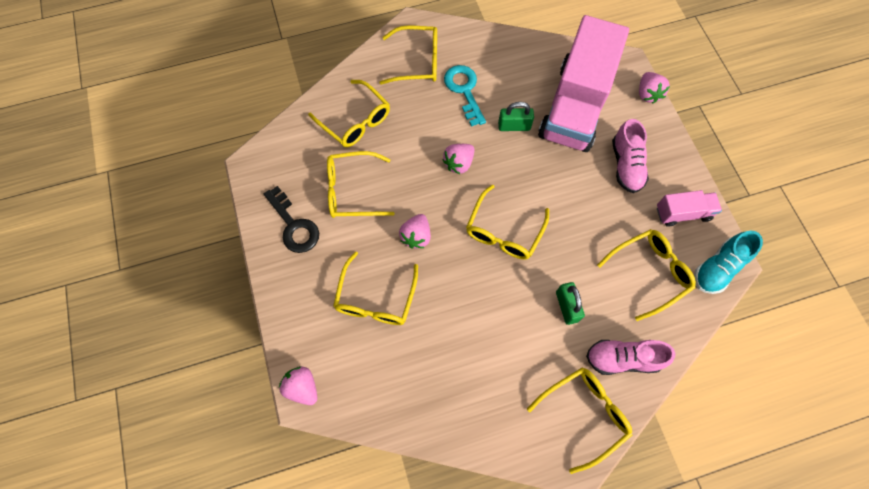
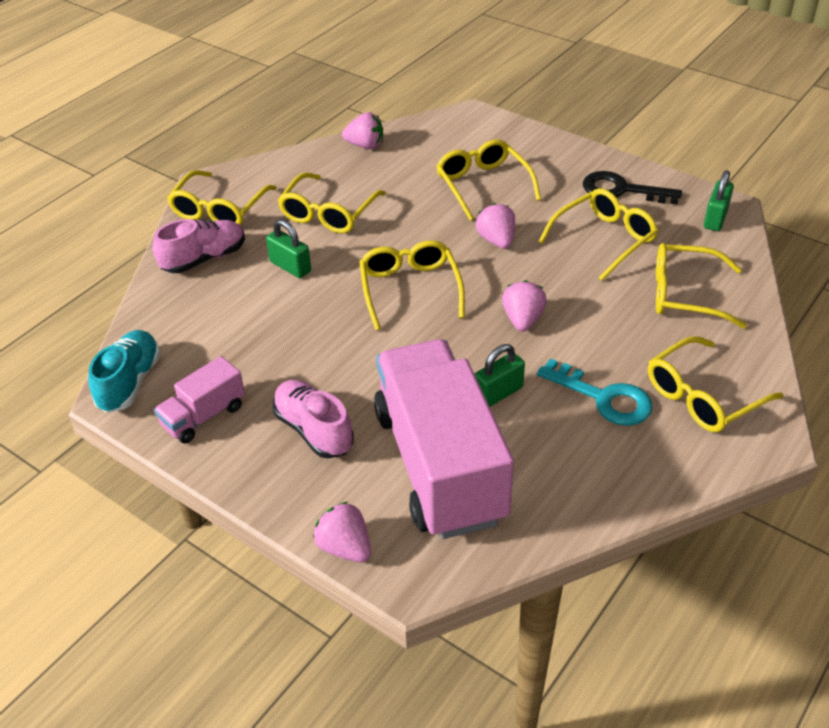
camera: 145 degrees right, 25 degrees down
pink strawberry [279,366,317,405] -> pink strawberry moved to [342,112,383,149]
yellow glasses [597,229,696,321] -> yellow glasses moved to [278,173,386,233]
none -> green padlock [704,170,734,231]

